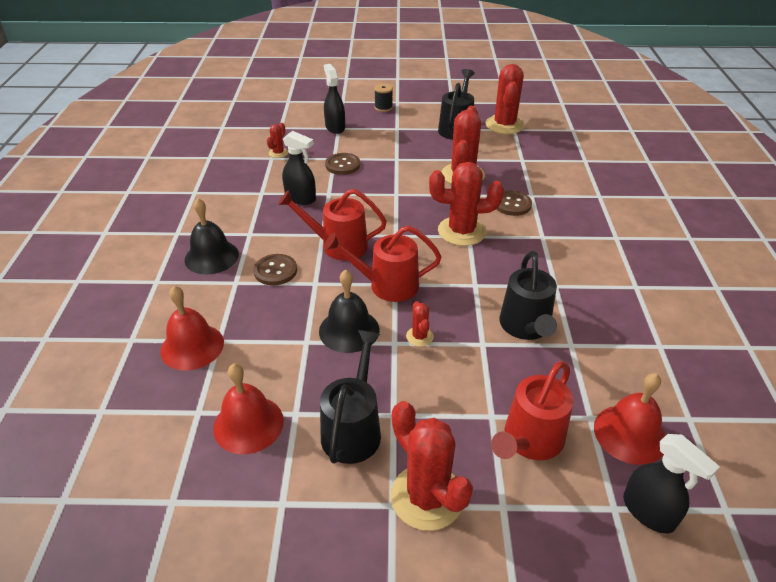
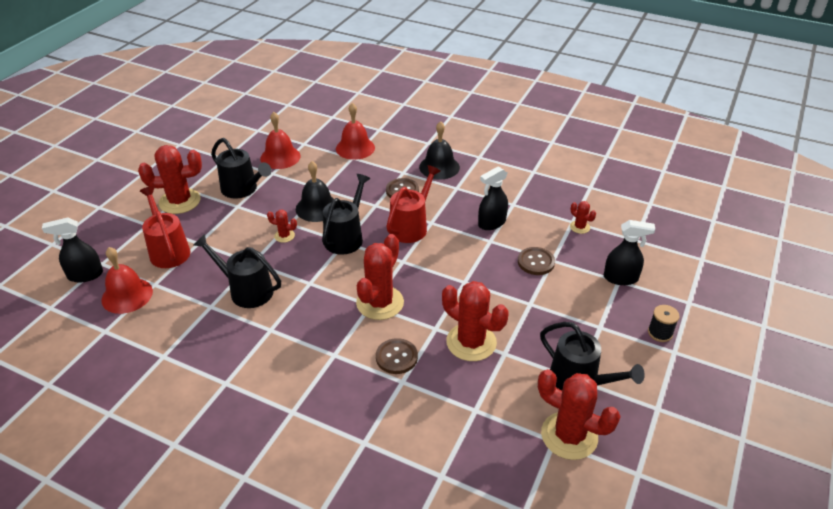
camera: 115 degrees right, 0 degrees up
red watering can [324,226,441,302] -> black watering can [322,174,371,255]

